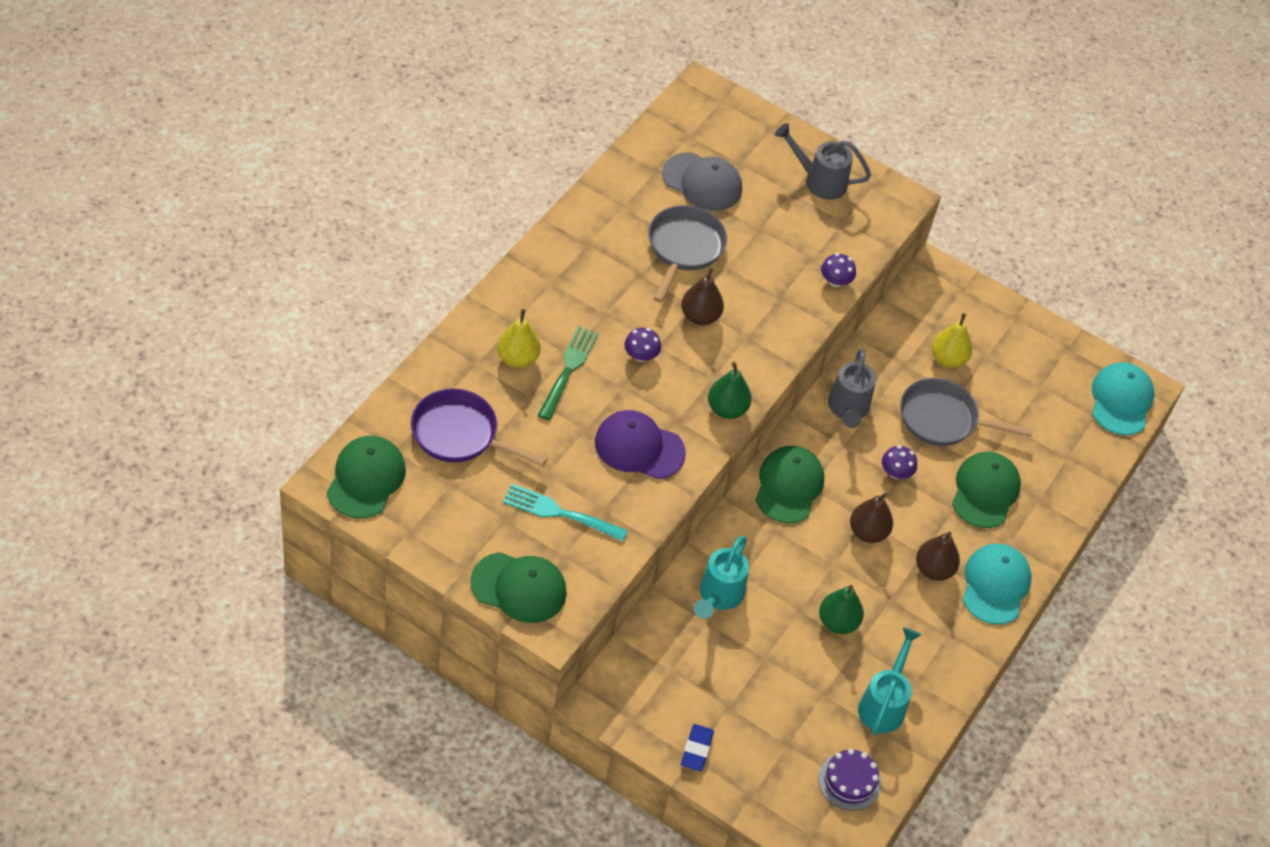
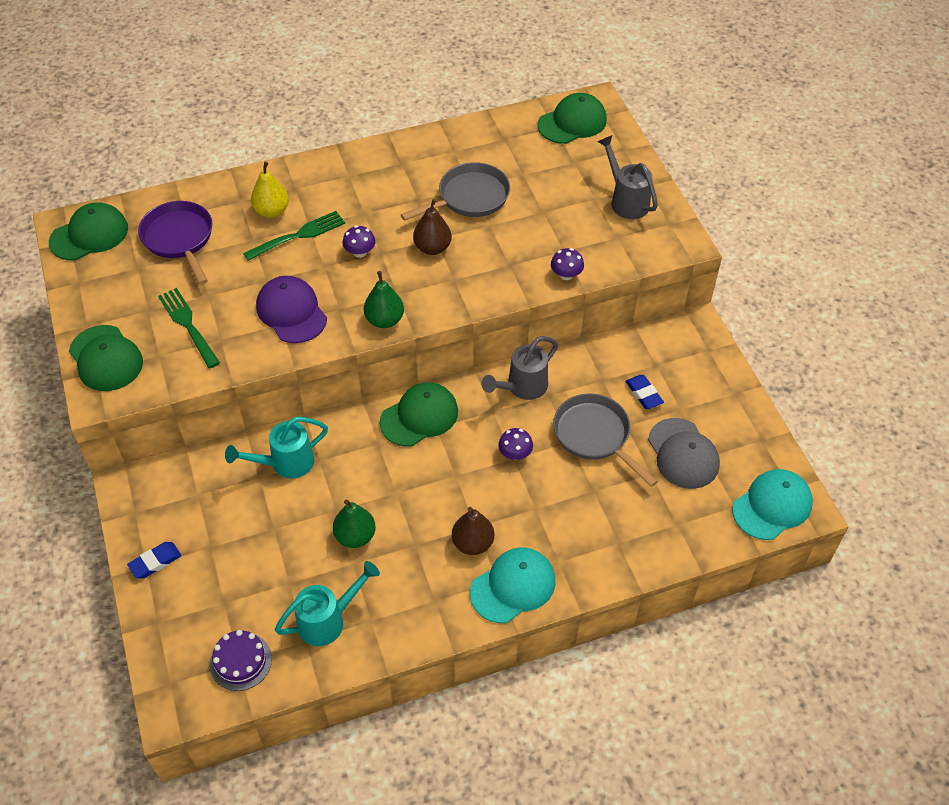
camera: 45 degrees right, 0 degrees up
turquoise fork [503,484,628,541] -> green fork [158,288,220,368]
grey cap [662,152,742,211] -> grey cap moved to [648,418,720,489]
brown pear [850,492,893,543] -> none
yellow pear [932,313,972,368] -> blue eraser [625,375,664,409]
green cap [952,452,1021,528] -> green cap moved to [537,93,607,144]

